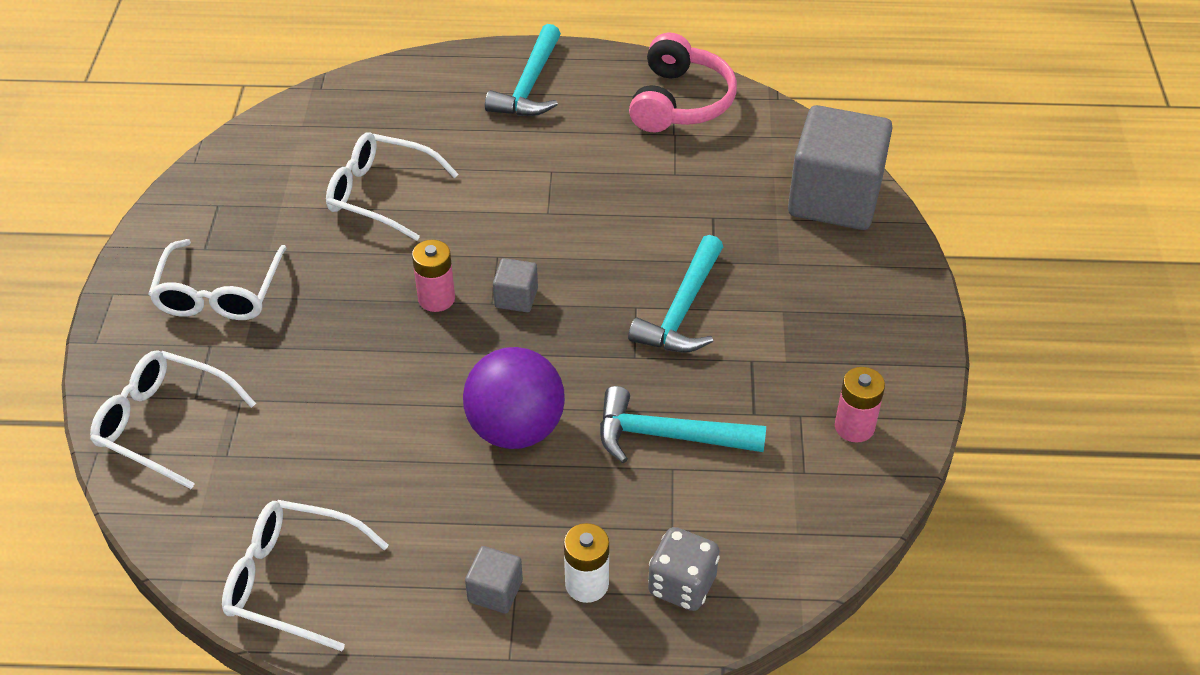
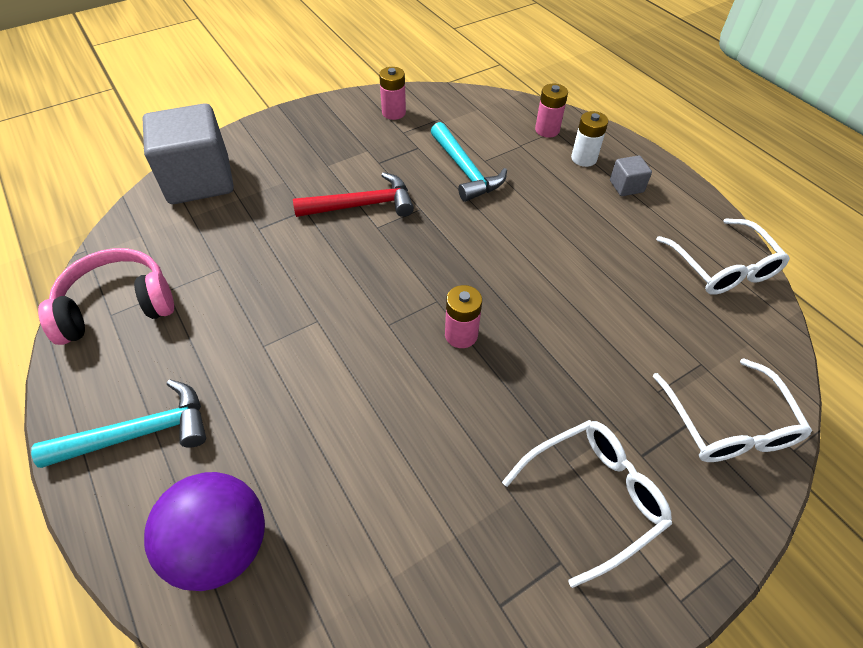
camera: 125 degrees left, 5 degrees up
white glasses [326,132,459,241] -> none
purple ball [463,347,565,449] -> purple ball moved to [144,472,265,591]
grey cube [493,258,538,312] -> none
turquoise hammer [628,235,723,353] -> red hammer [293,172,414,217]
grey dice [648,527,720,611] -> pink battery [535,84,568,137]

